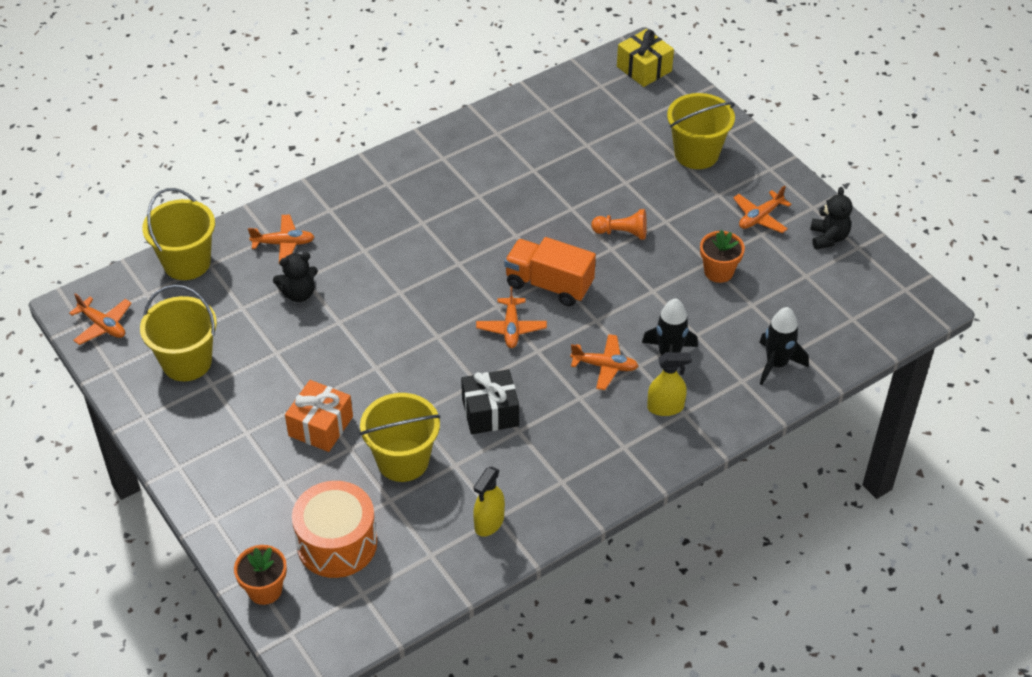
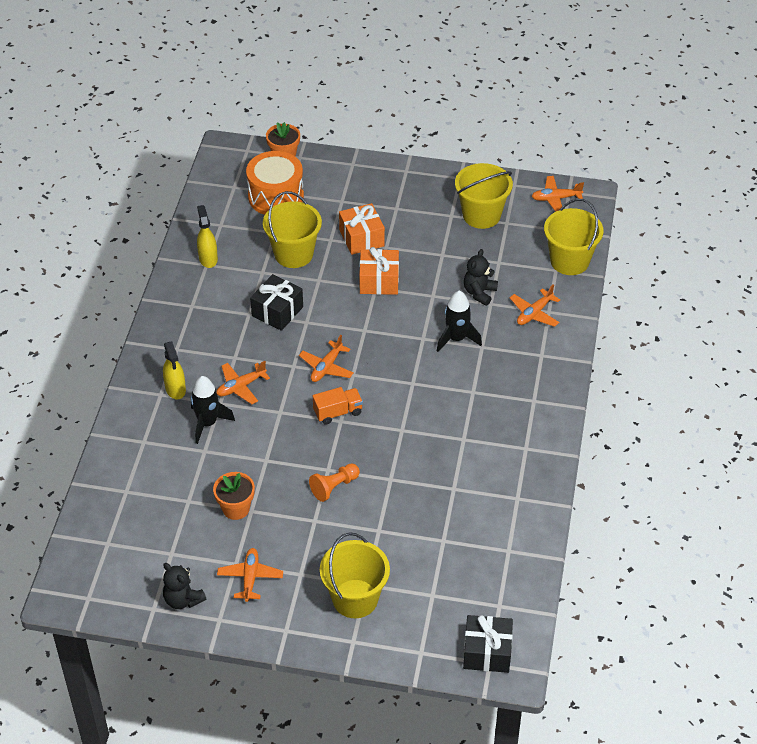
camera: 135 degrees right, 0 degrees up
orange plane [476,286,547,348] -> orange plane turned 105 degrees counterclockwise [299,335,354,382]
orange truck [504,237,596,307] -> orange truck [313,387,363,425], size x0.63
yellow gift [617,29,674,87] -> black gift [463,615,513,673]
yellow spray bottle [647,352,692,416] -> yellow spray bottle turned 60 degrees counterclockwise [163,341,186,400]
black rocket [759,307,809,385] -> black rocket moved to [437,291,482,352]
none -> orange gift [359,247,399,295]

